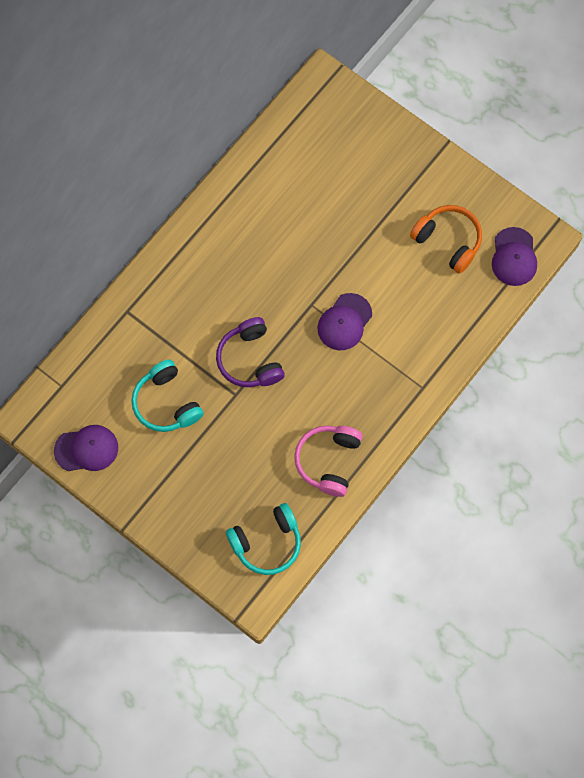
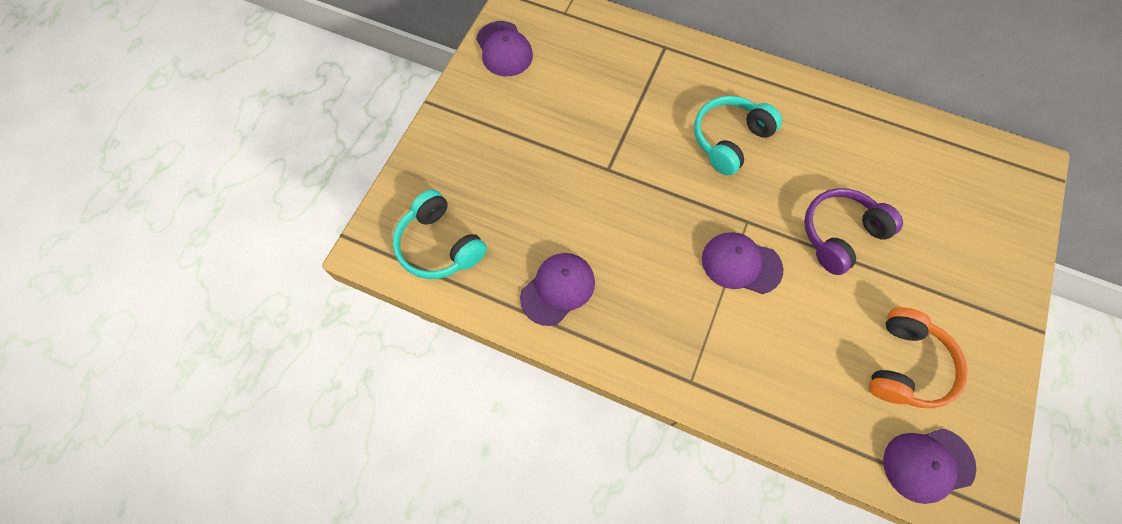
camera: 75 degrees right, 5 degrees down
turquoise headphones [132,359,204,432] -> turquoise headphones moved to [694,96,782,175]
purple headphones [216,317,285,387] -> purple headphones moved to [804,188,903,275]
pink headphones [294,426,363,497] -> purple cap [520,253,595,326]

